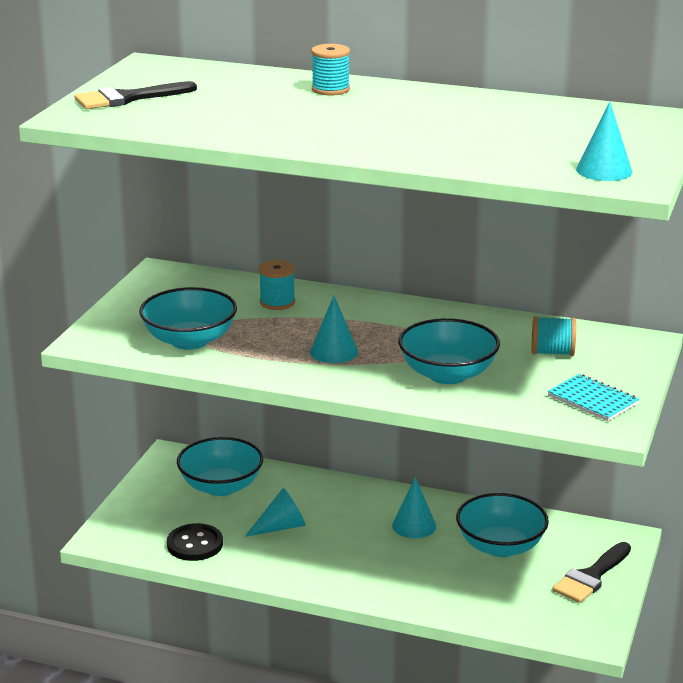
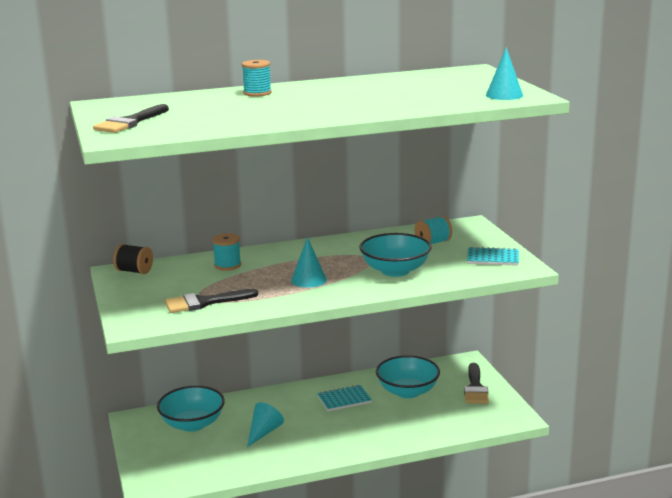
camera: 35 degrees left, 5 degrees down
turquoise bowl [139,287,237,350] -> black brush [165,289,258,313]
black button [167,523,223,561] -> none
turquoise cone [392,477,436,538] -> turquoise notebook [317,385,372,411]
none -> black spool [113,244,153,274]

